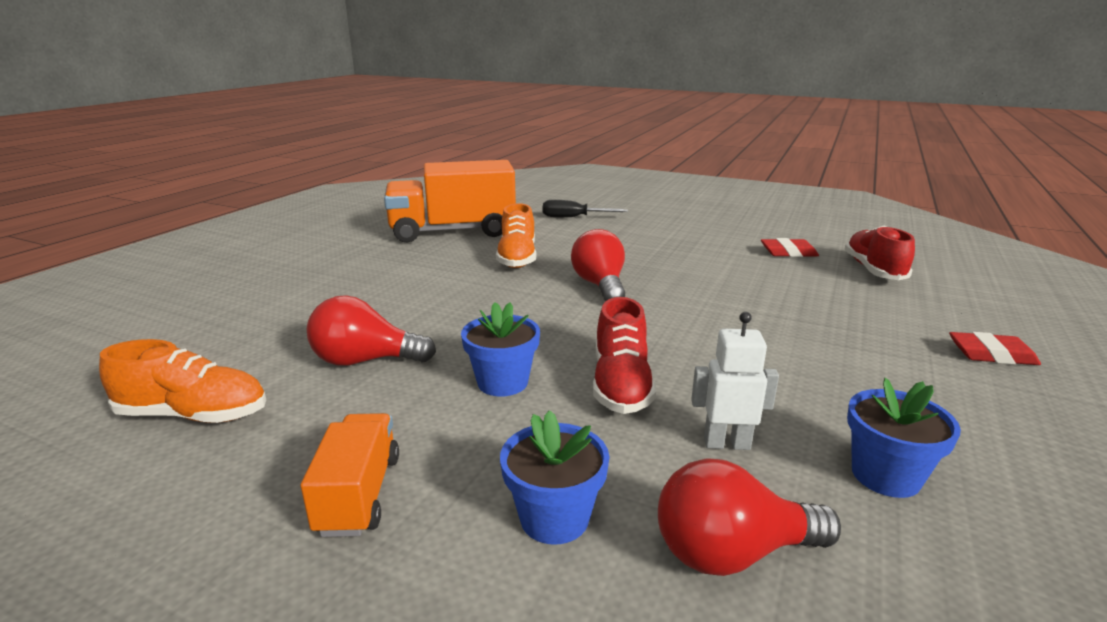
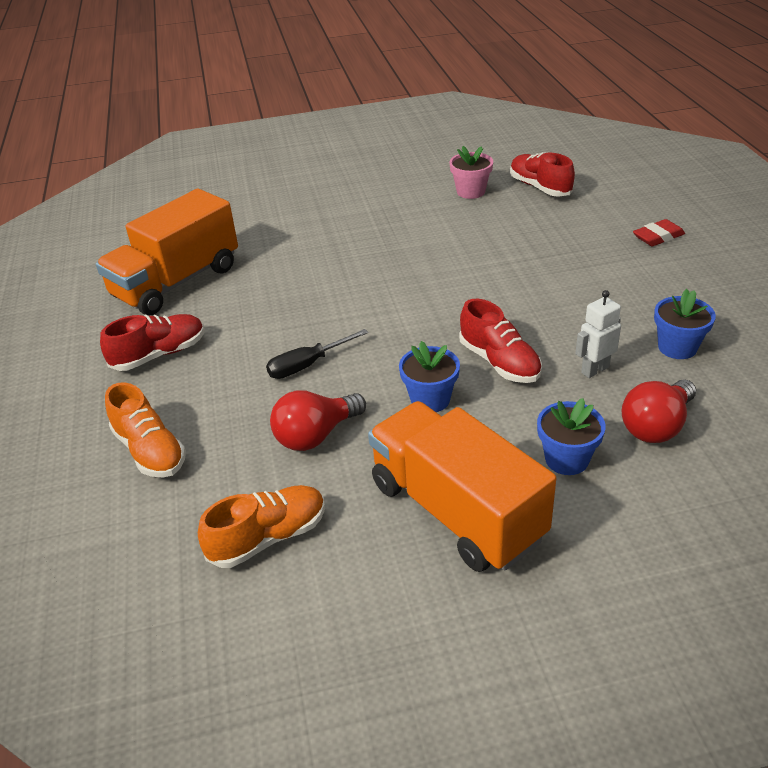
camera: 35 degrees left, 15 degrees up
orange truck [301,413,399,537] -> orange truck [368,401,556,572], size x2.01
orange shoe [496,203,536,268] -> orange shoe moved to [105,382,186,477]
black screwdriver [543,200,628,217] -> black screwdriver moved to [266,329,369,379]
red light bulb [571,229,625,302] -> none
red eraser [761,238,819,257] -> pink flower pot [449,146,493,199]
none -> red shoe [100,314,204,371]

